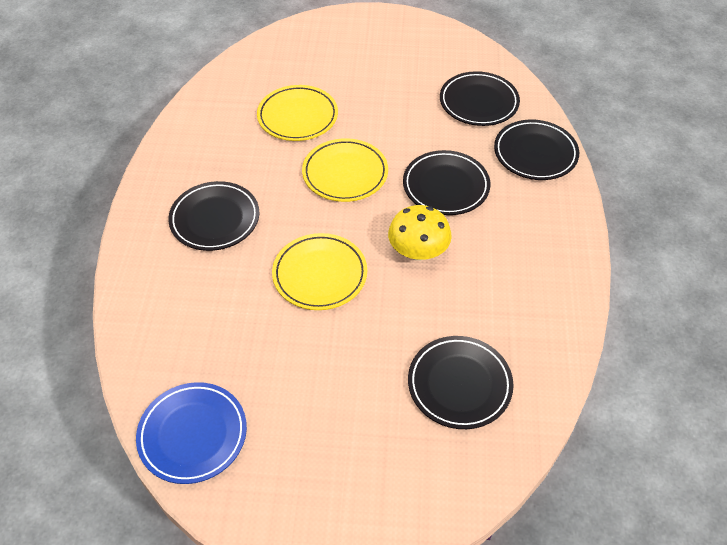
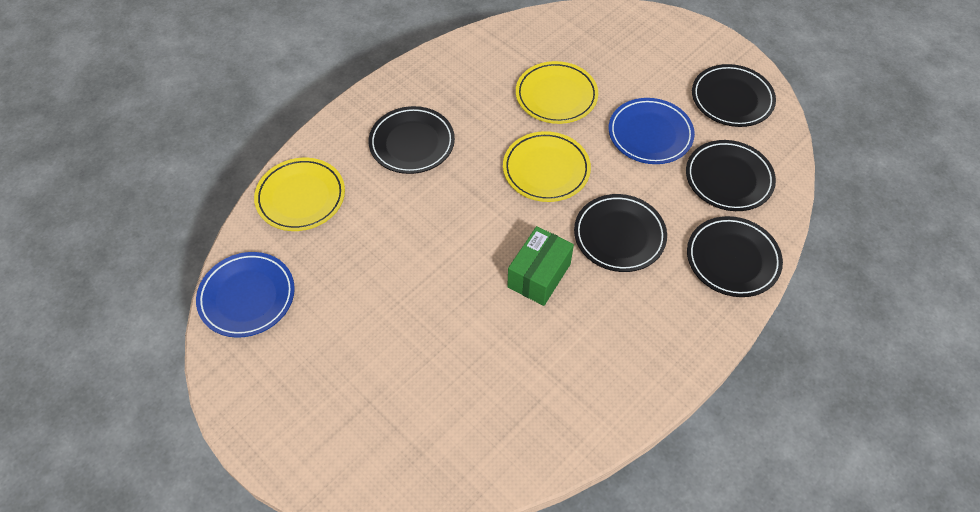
camera: 40 degrees right, 5 degrees up
yellow plate [272,233,367,310] -> yellow plate moved to [254,158,345,231]
yellow mushroom [388,205,452,261] -> green box [507,226,574,306]
black plate [408,336,514,429] -> black plate moved to [692,64,776,127]
none -> blue plate [609,98,695,164]

